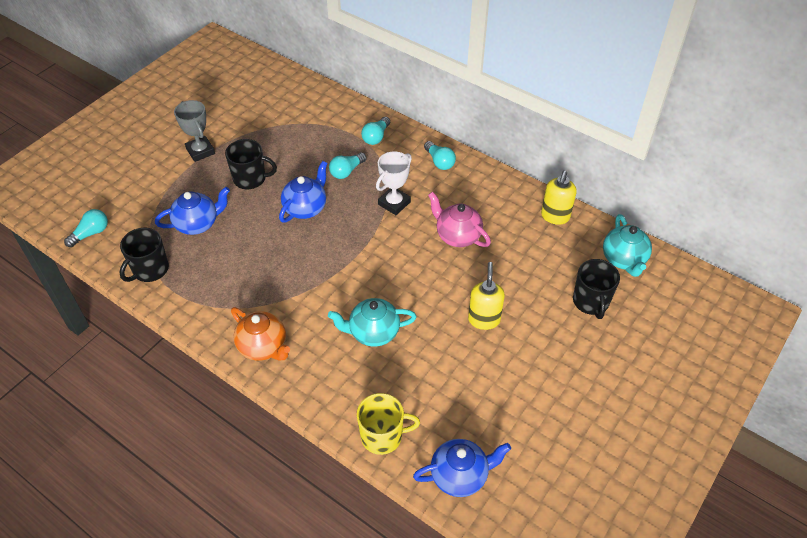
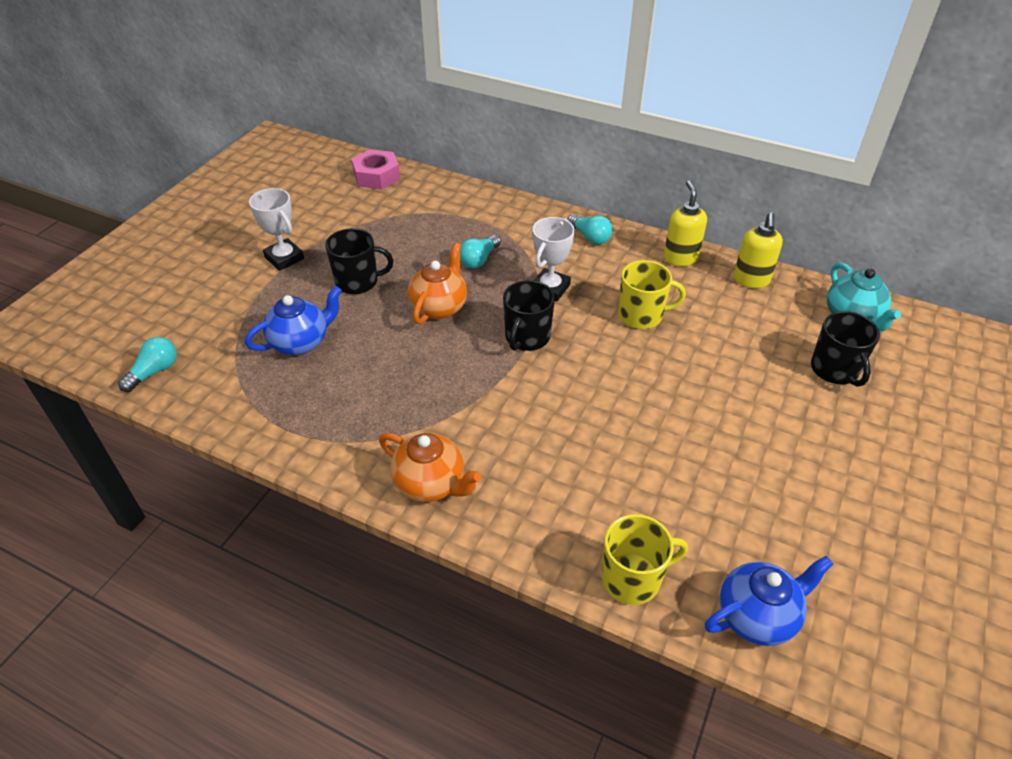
camera: 10 degrees left, 5 degrees down
black mug [120,228,169,282] -> black mug moved to [503,280,555,351]
grey trophy [174,100,215,162] -> white trophy [249,188,304,271]
blue teapot [279,161,327,223] -> orange teapot [408,243,467,324]
turquoise teapot [328,298,416,347] -> none
turquoise light bulb [361,117,390,145] -> none
pink teapot [428,192,491,247] -> yellow mug [619,260,686,329]
yellow soap dispenser [468,262,505,330] -> yellow soap dispenser moved to [664,181,707,266]
none -> pink nut [352,149,400,189]

